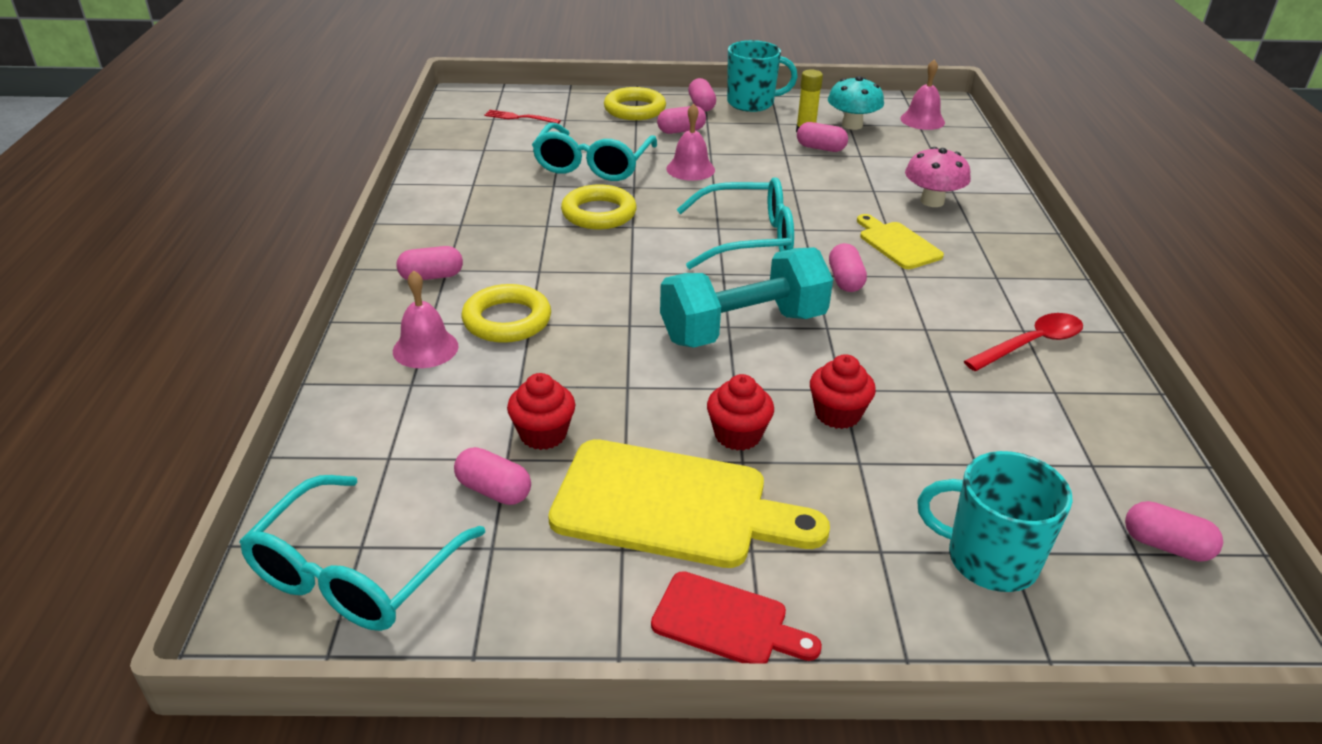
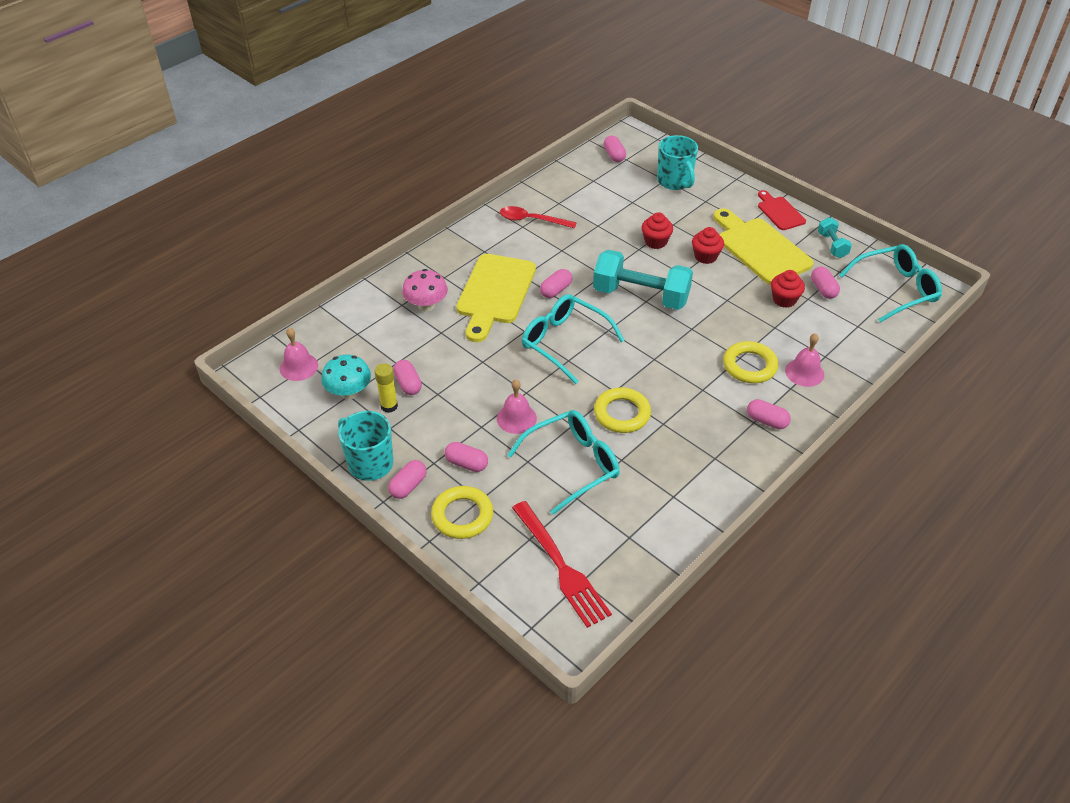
camera: 135 degrees left, 10 degrees up
red fork [484,110,561,124] -> red fork [512,501,612,628], size x2.01
yellow cutting board [857,214,944,269] -> yellow cutting board [456,254,536,342], size x1.83
none -> turquoise dumbbell [818,217,852,258]

